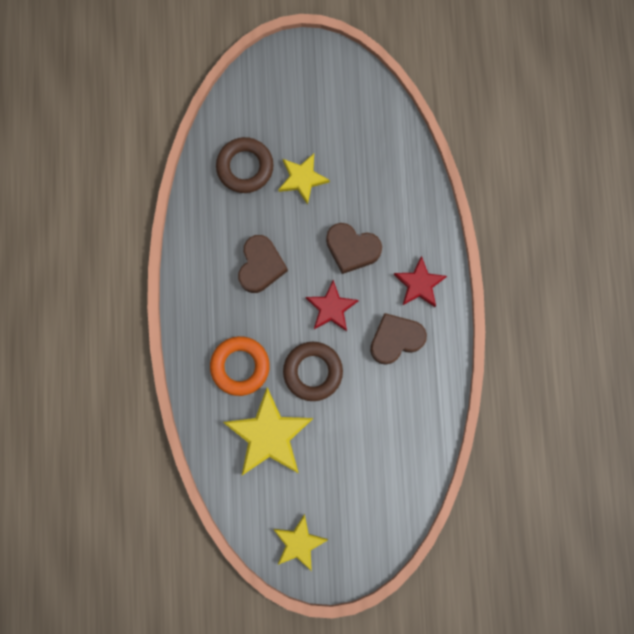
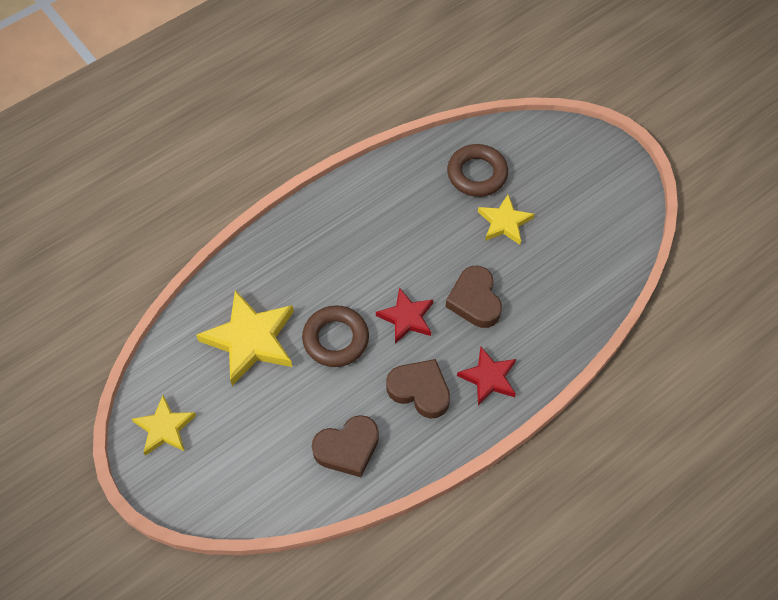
camera: 55 degrees right, 20 degrees down
orange ring [210,336,270,396] -> none
brown heart [238,235,288,293] -> brown heart moved to [312,415,379,477]

